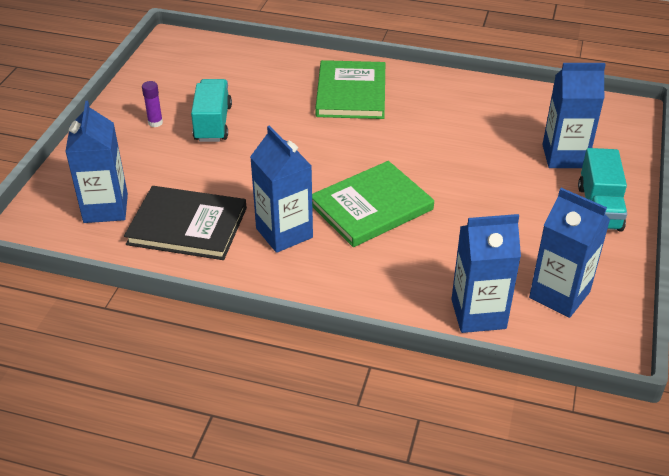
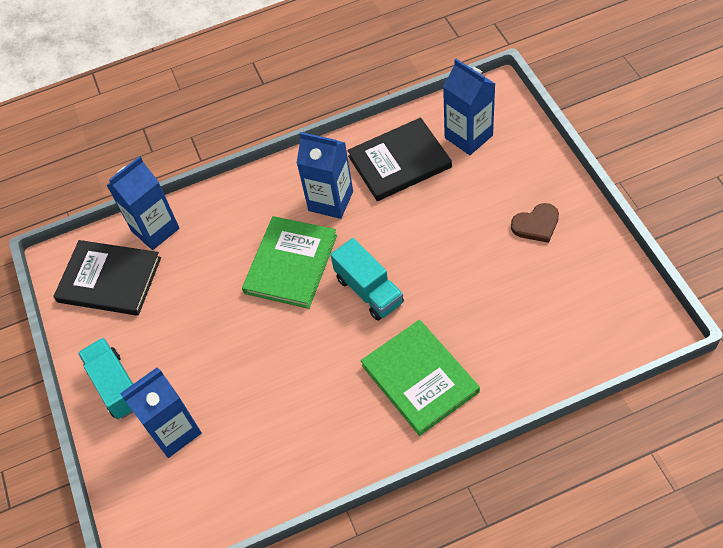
camera: 150 degrees right, 15 degrees up
purple glue stick [142,81,163,127] -> brown heart [511,203,559,243]
turquoise truck [191,79,232,142] -> turquoise truck moved to [330,238,404,321]
blue carton [529,188,610,318] -> black book [53,240,161,316]

